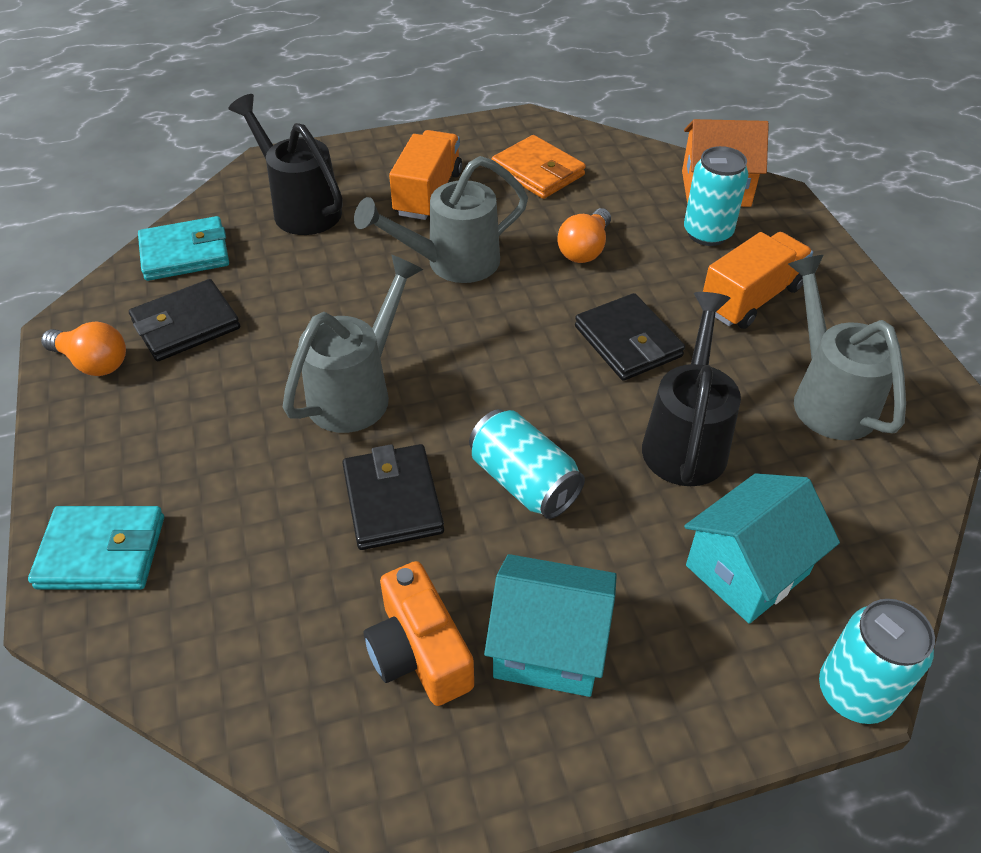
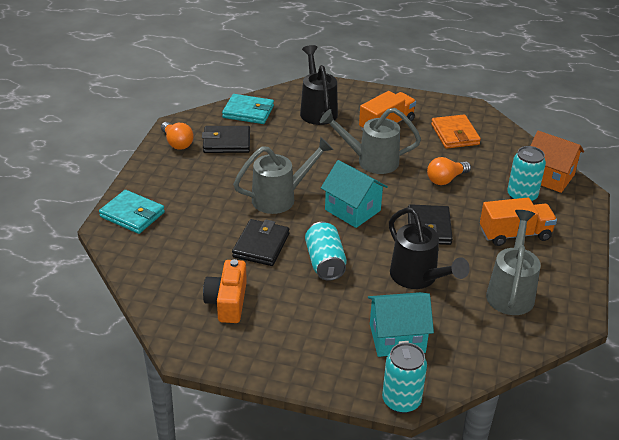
camera: 30 degrees right, 10 degrees down
turquoise house [484,554,617,697] -> turquoise house moved to [321,160,388,228]
black watering can [642,292,741,486] -> black watering can turned 105 degrees clockwise [389,207,470,289]

